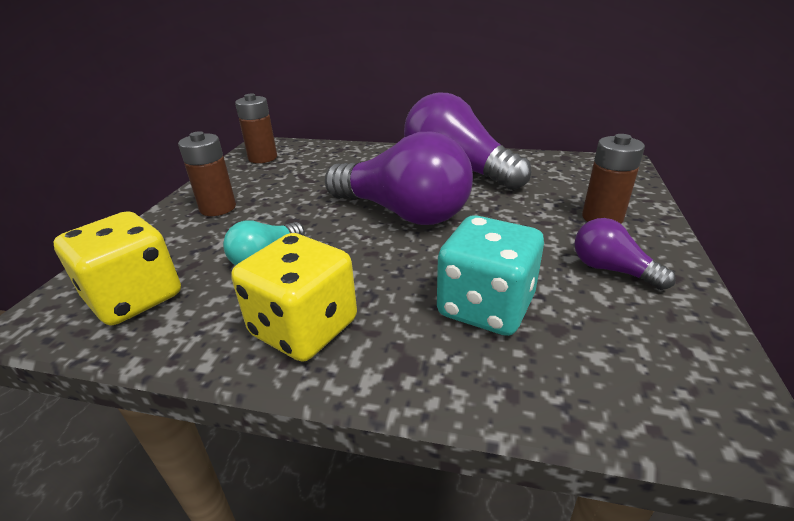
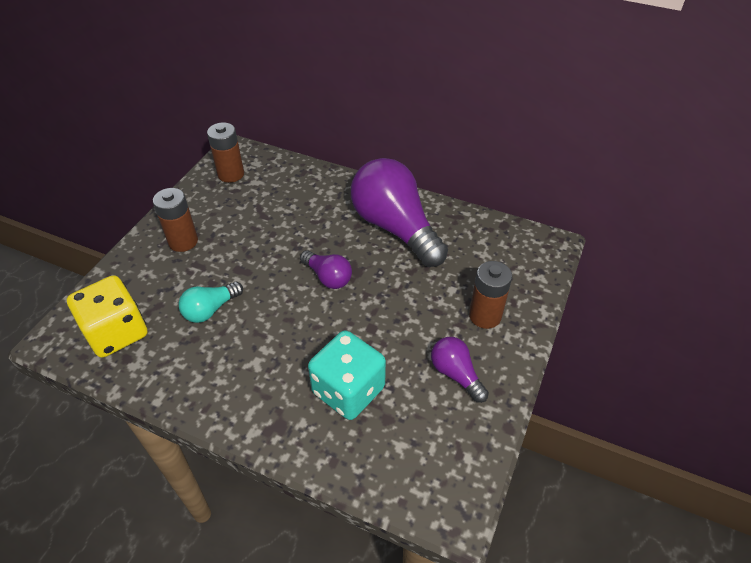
camera: 10 degrees right, 15 degrees up
yellow dice [231,233,357,362] -> none
purple light bulb [325,132,473,225] -> purple light bulb [300,250,352,289], size x0.48

